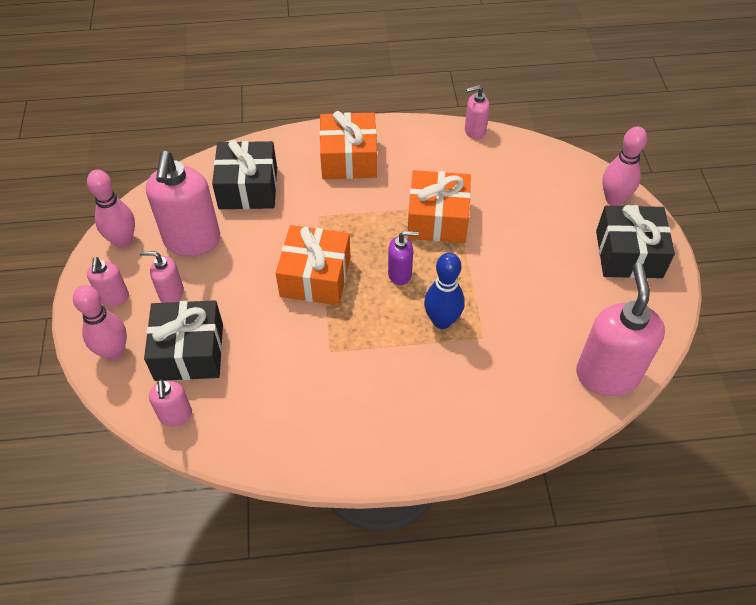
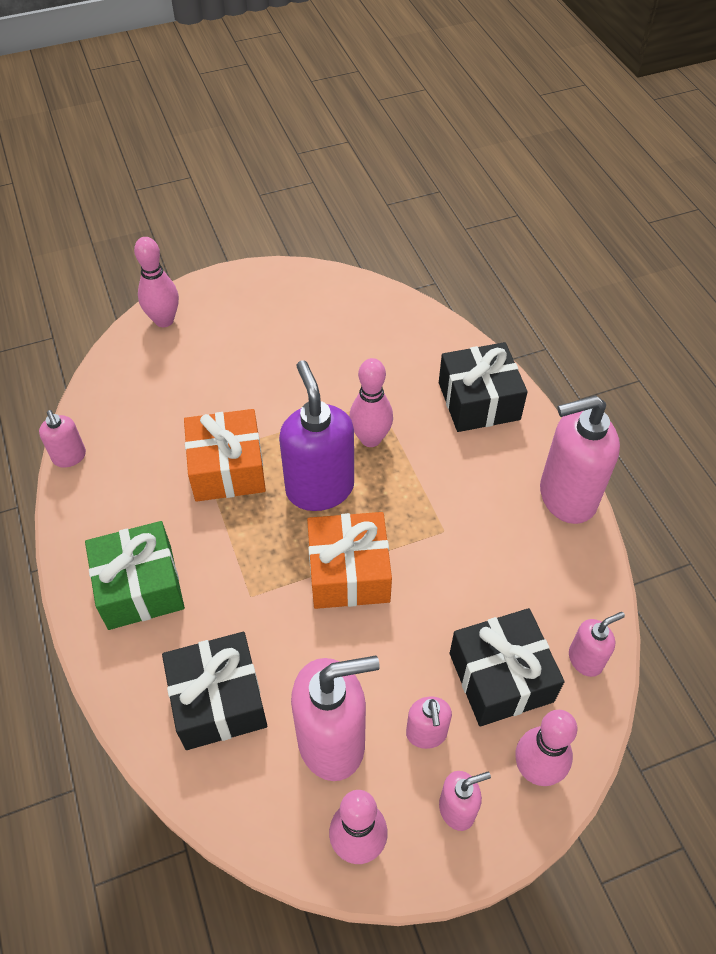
camera: 105 degrees left, 0 degrees up
orange gift [319,111,377,179] -> green gift [85,521,185,630]
purple soap dispenser [388,231,419,285] -> purple soap dispenser [279,360,354,511], size x1.98
blue bowling pin [424,253,465,329] -> pink bowling pin [349,358,393,447]
pink soap dispenser [576,263,665,396] -> pink soap dispenser moved to [540,395,620,524]
black gift [596,205,675,278] -> black gift moved to [439,342,528,432]

